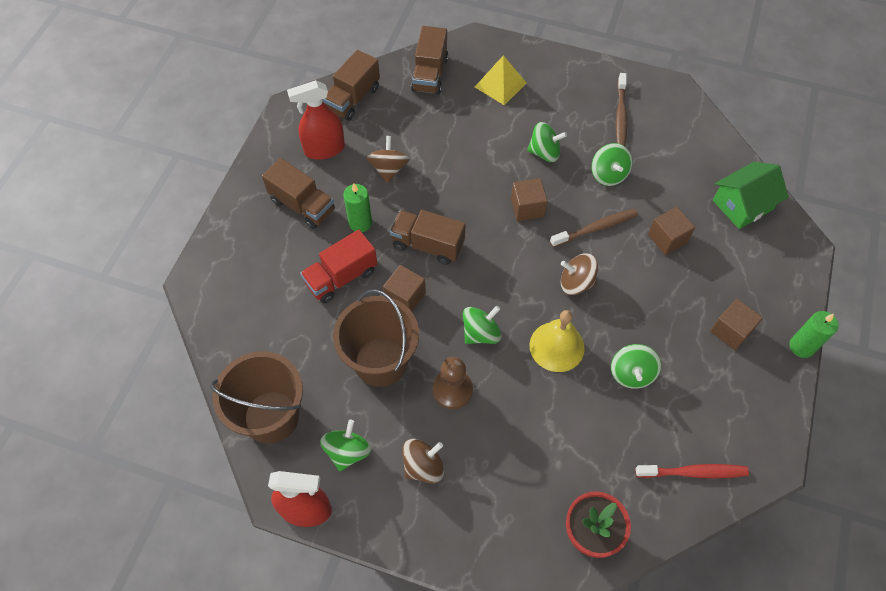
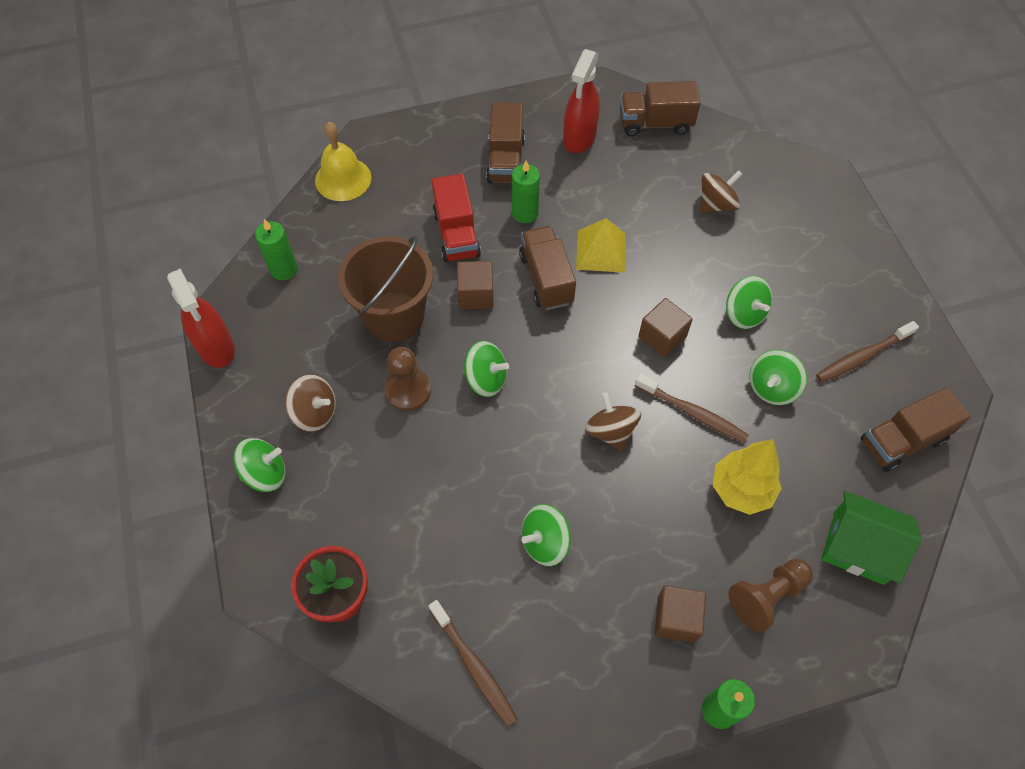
camera: 55 degrees right, 0 degrees up
brown bucket [210,351,303,443] -> green candle [255,219,297,280]
red spray bottle [287,80,345,160] -> red spray bottle turned 105 degrees counterclockwise [563,49,600,153]
red truck [300,230,377,304] -> red truck turned 120 degrees counterclockwise [431,174,481,263]
green spinning top [320,420,371,471] -> green spinning top moved to [233,438,285,492]
brown spinning top [367,136,410,183] -> brown spinning top moved to [700,170,742,213]
brown truck [411,26,448,95] -> brown truck moved to [861,387,971,472]
yellow pyramid [475,55,526,105] -> yellow pyramid moved to [576,218,625,273]
yellow bell [530,310,585,372] -> yellow bell moved to [315,122,371,201]
red toothbrush [635,464,749,478] -> brown toothbrush [429,600,518,727]
brown cube [648,207,695,255] -> yellow tree [713,439,782,515]
none -> brown pawn [728,559,813,633]

